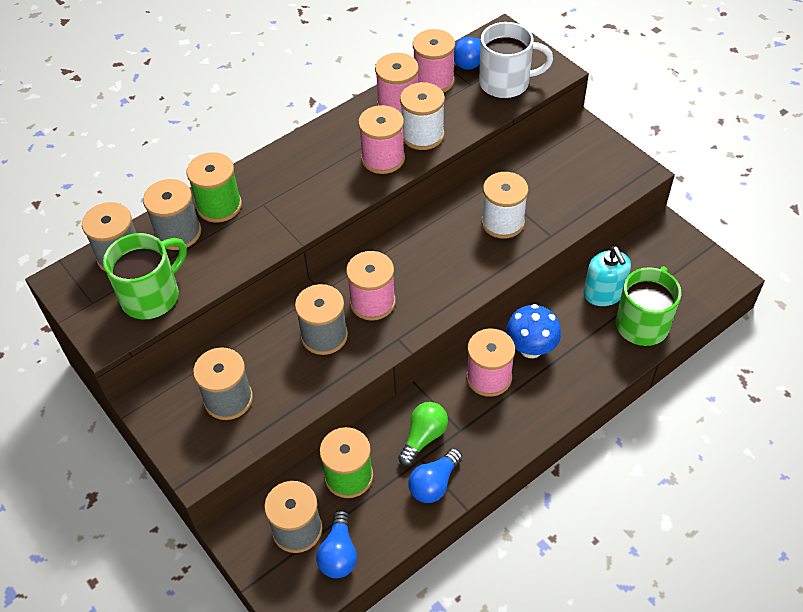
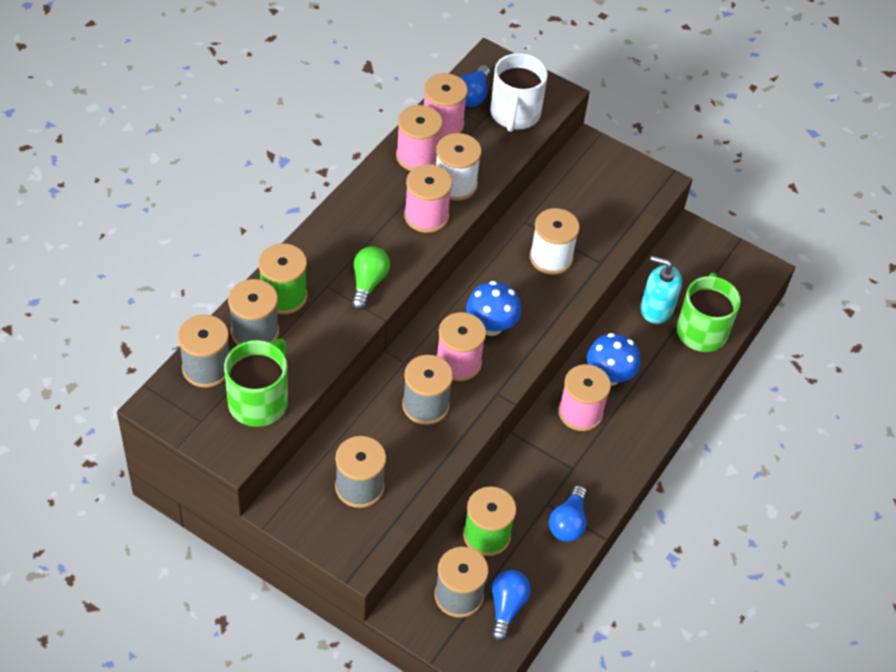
camera: 25 degrees left, 0 degrees up
blue light bulb [316,510,357,578] -> blue light bulb turned 150 degrees counterclockwise [491,570,531,642]
green light bulb [398,402,448,466] -> green light bulb moved to [351,246,390,310]
white mug [479,22,553,98] -> white mug turned 120 degrees clockwise [490,53,548,132]
turquoise soap dispenser [584,247,631,306] -> turquoise soap dispenser turned 150 degrees clockwise [641,256,682,324]
none -> blue mushroom [466,281,521,336]

